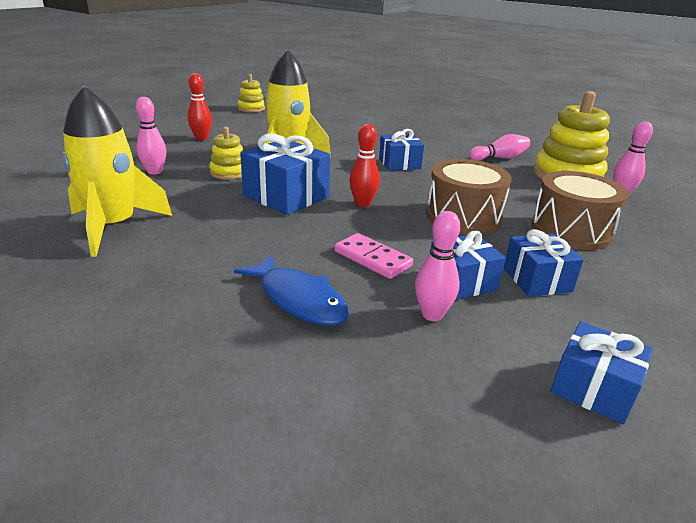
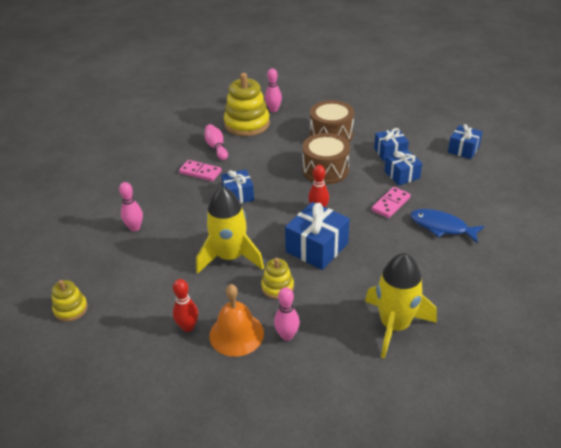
camera: 90 degrees left, 10 degrees up
blue fish [234,254,349,326] -> blue fish turned 105 degrees counterclockwise [410,209,485,244]
pink bowling pin [415,211,461,321] -> pink bowling pin moved to [119,182,143,231]
none -> pink domino [179,160,222,181]
none -> orange bell [209,284,264,357]

